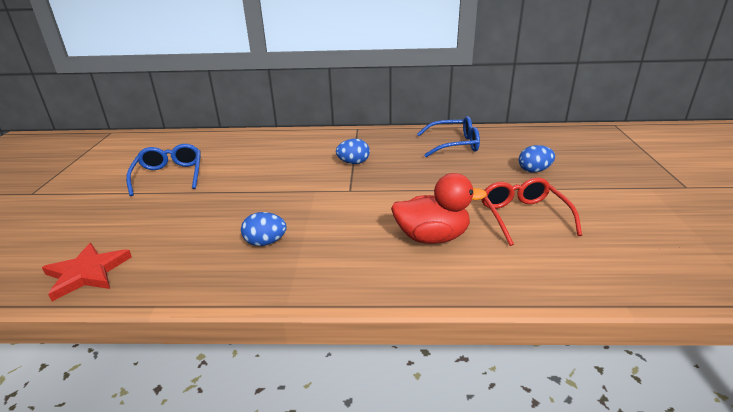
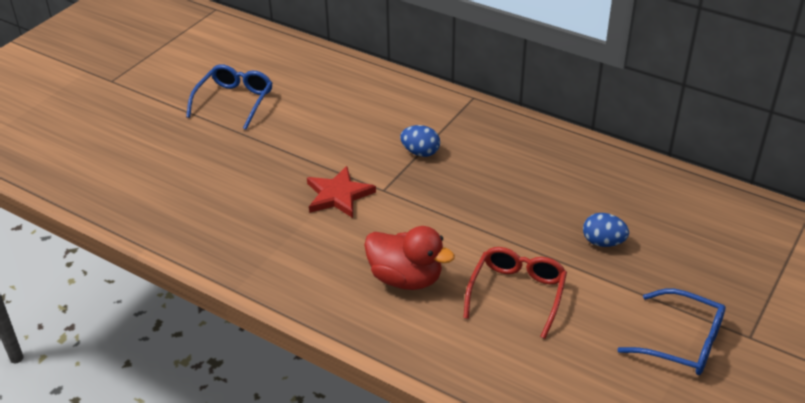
camera: 30 degrees right, 10 degrees up
red star [42,243,132,301] -> red star moved to [307,166,376,218]
blue egg [241,212,287,246] -> none
blue glasses [417,116,480,157] -> blue glasses moved to [617,289,726,375]

